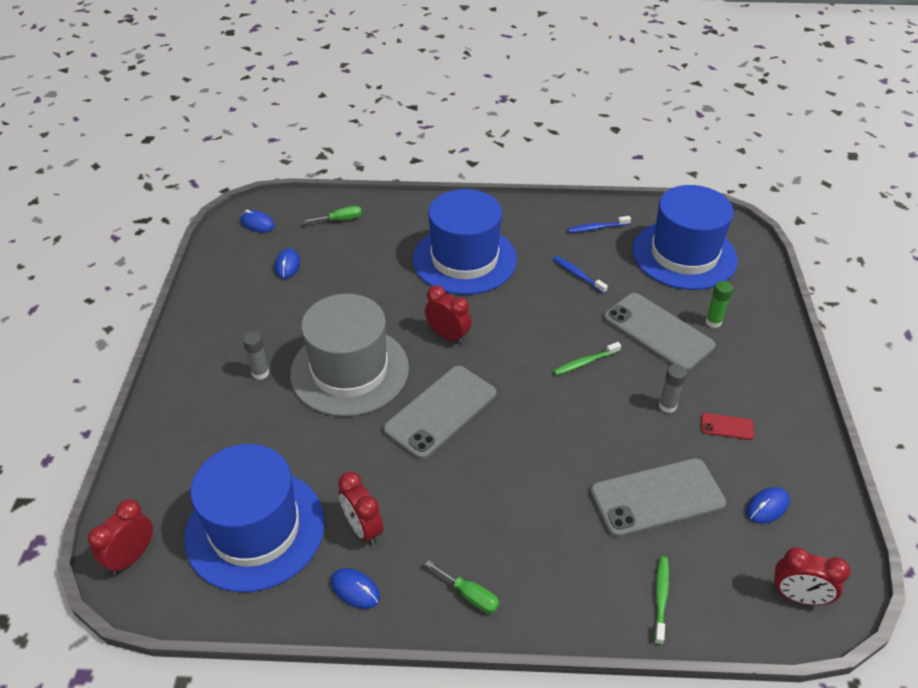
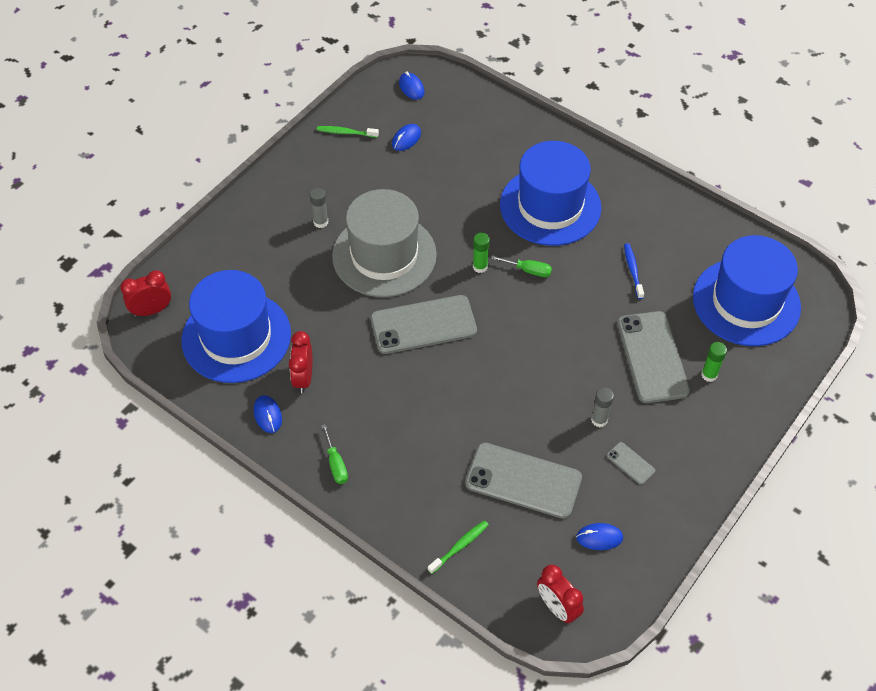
camera: 35 degrees right, 10 degrees up
green screwdriver [303,206,362,223] -> green screwdriver moved to [491,255,552,277]
red clock [425,285,472,344] -> green glue stick [473,233,490,273]
green toothbrush [554,342,621,375] -> green toothbrush moved to [317,126,379,138]
blue toothbrush [567,216,631,233] -> none
red phone [701,413,754,440] -> grey phone [607,442,655,485]

